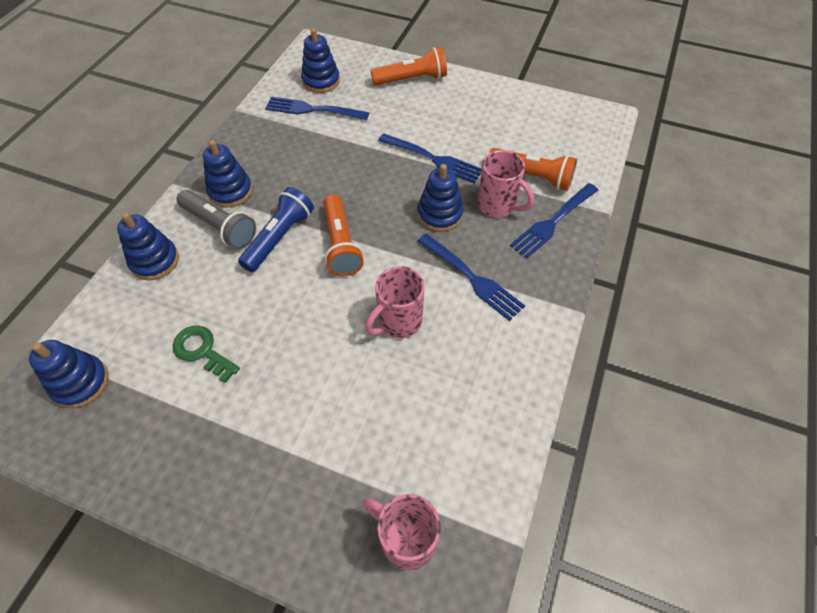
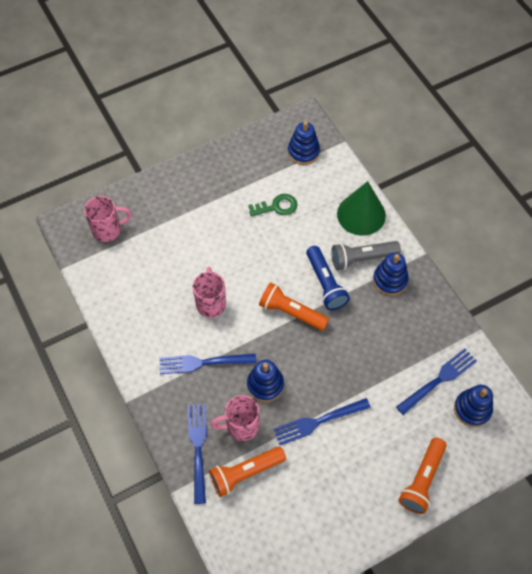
camera: 130 degrees right, 5 degrees up
blue stacking toy [117,212,179,280] -> green cone [337,181,386,236]

